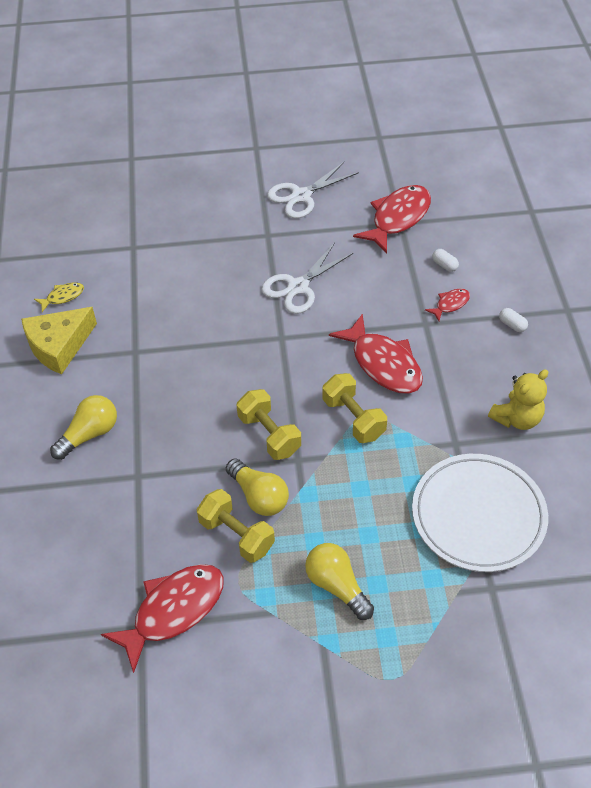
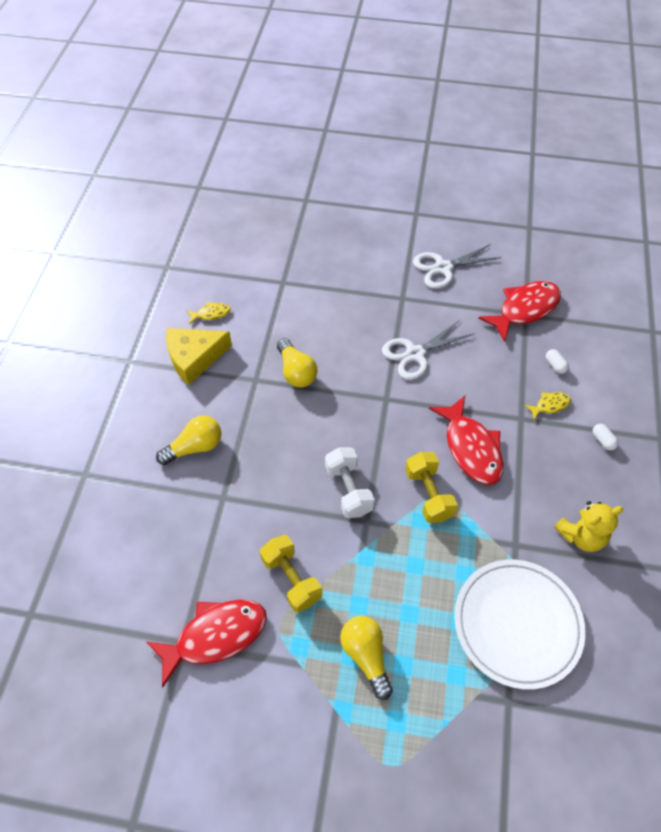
camera: 15 degrees right, 5 degrees up
yellow light bulb [226,458,289,516] -> yellow light bulb moved to [277,338,317,388]
yellow dumbbell [237,389,301,460] -> white dumbbell [325,447,375,518]
red fish [425,288,470,321] -> yellow fish [524,392,571,420]

